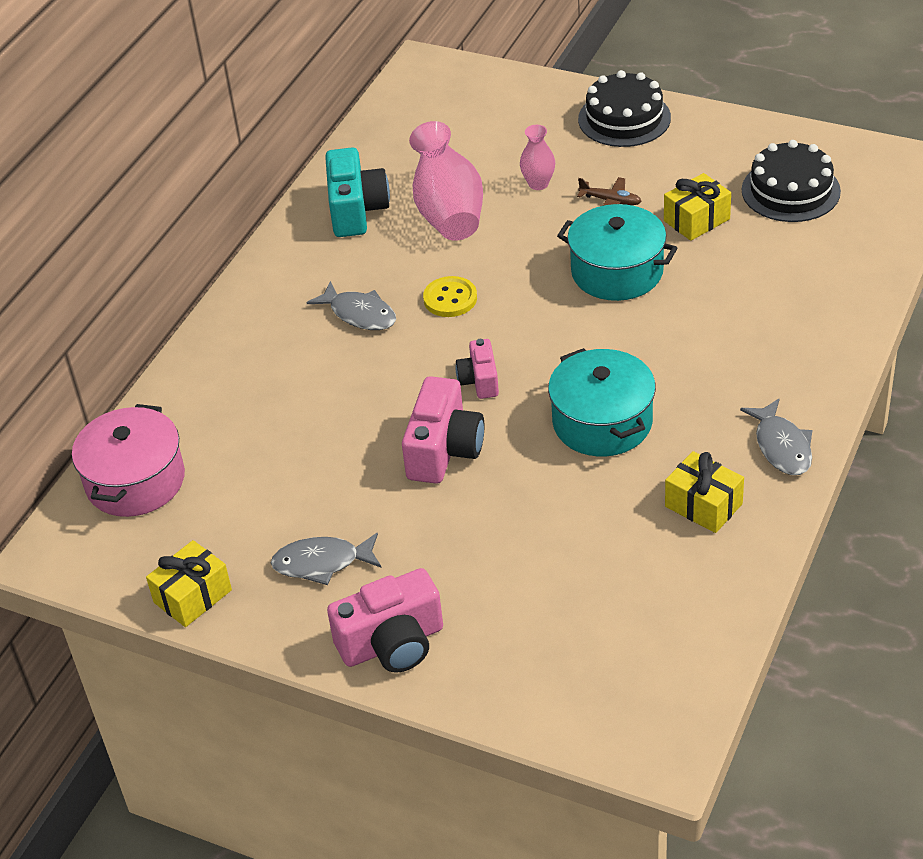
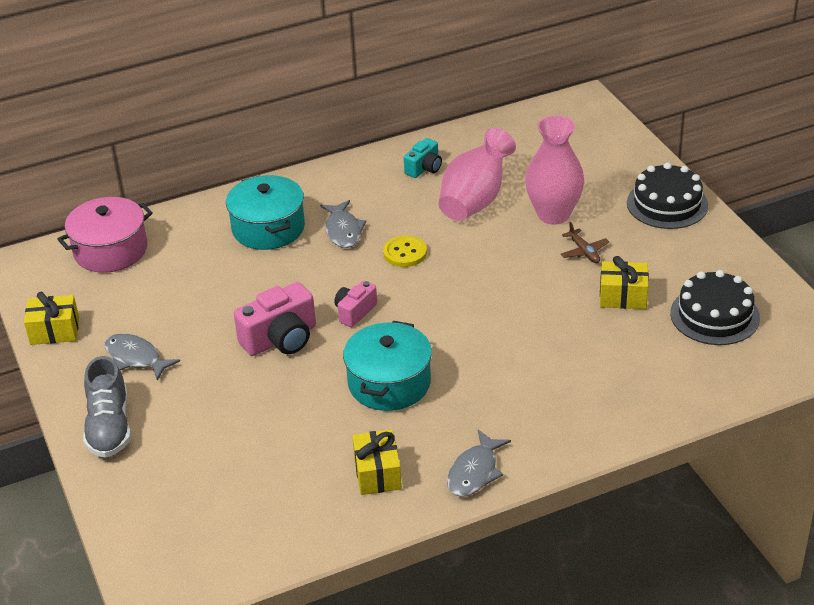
camera: 40 degrees right, 5 degrees down
turquoise camera [325,148,390,237] -> turquoise camera [404,138,442,178], size x0.59
pink camera [327,568,443,673] -> grey shoe [83,356,131,458]
pink vase [520,125,555,190] -> pink vase [525,116,584,224], size x1.94
turquoise pot [557,204,677,301] -> turquoise pot moved to [226,175,305,250]

